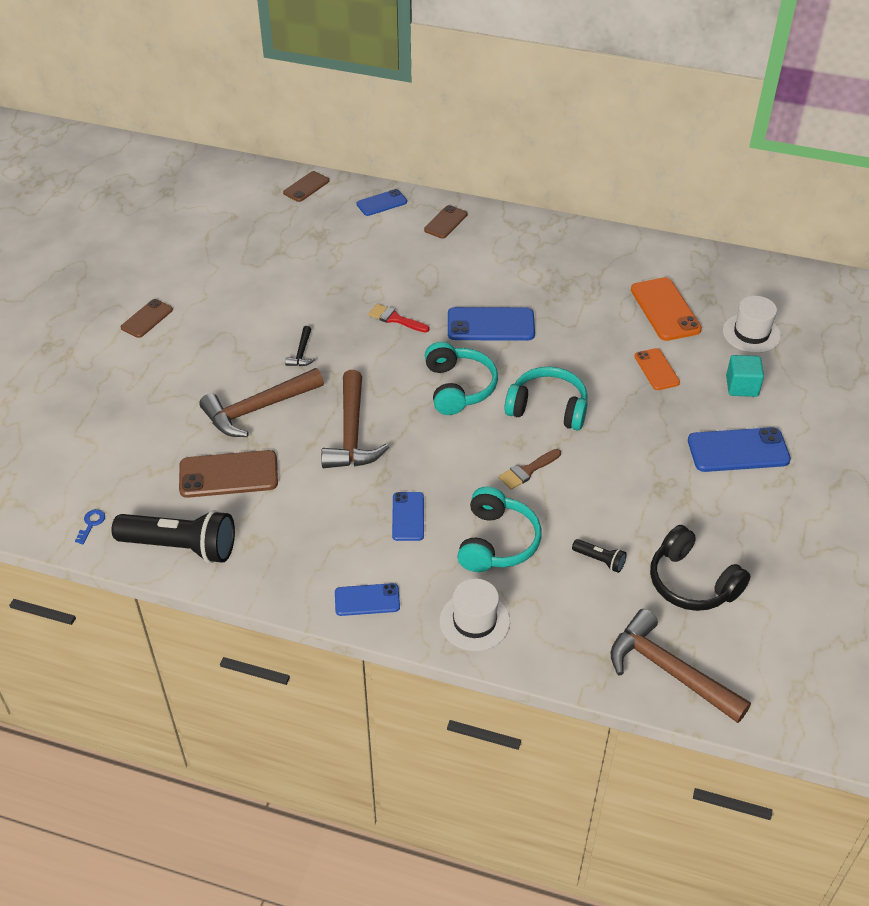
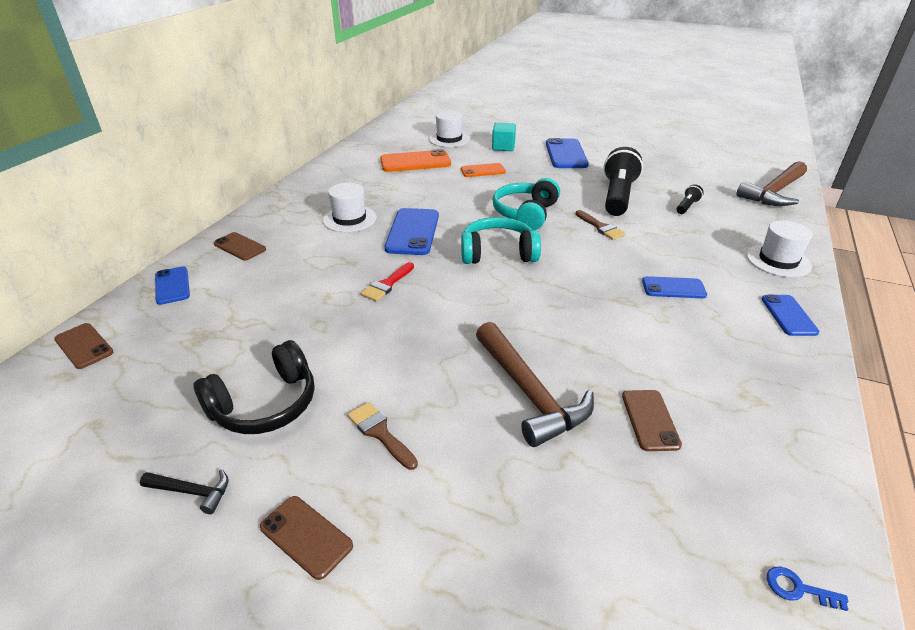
camera: 85 degrees left, 10 degrees down
black flashlight [111,510,235,563] -> black flashlight moved to [604,147,643,216]
brown phone [179,450,278,498] -> brown phone [622,390,682,451], size x0.61
black hammer [285,326,315,366] -> black hammer moved to [140,469,229,514]
brown hammer [321,370,389,468] -> none
turquoise headphones [457,487,542,572] -> none
black headphones [650,525,751,611] -> black headphones moved to [193,340,314,434]
none -> white hat [323,183,377,232]
none -> brown brush [347,402,418,470]

